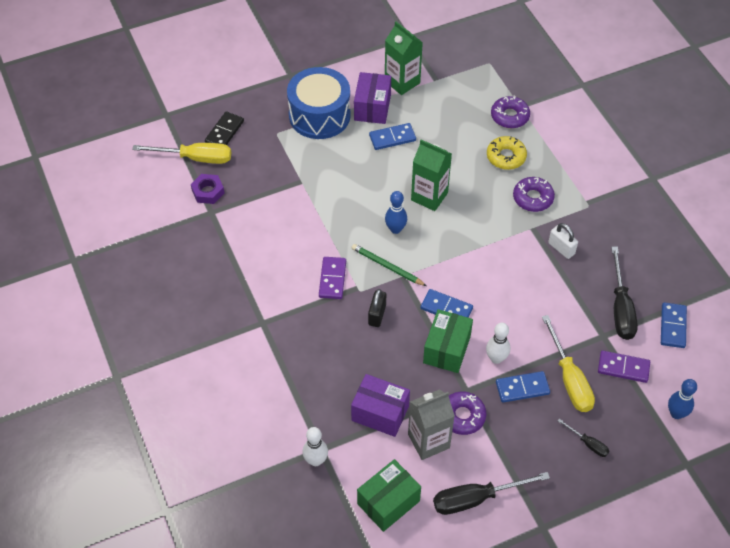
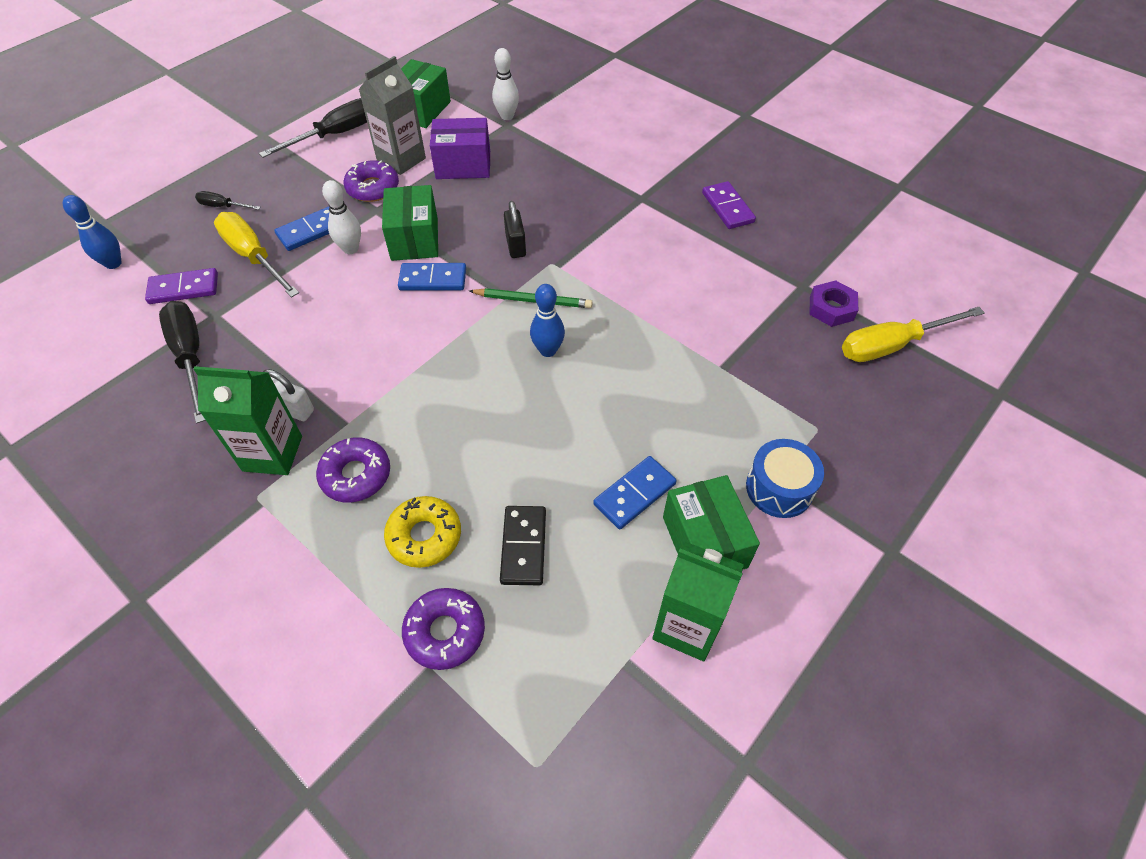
camera: 155 degrees right, 0 degrees up
black domino [205,111,244,145] -> black domino moved to [500,506,546,585]
blue drum [287,67,351,139] -> blue drum [746,439,824,518], size x0.58
purple domino [319,257,346,299] -> purple domino moved to [702,181,756,229]
purple box [354,72,391,124] -> green box [663,475,760,569]
green carton [411,140,452,211] -> green carton moved to [194,366,302,475]
blue domino [661,302,687,348] -> none

